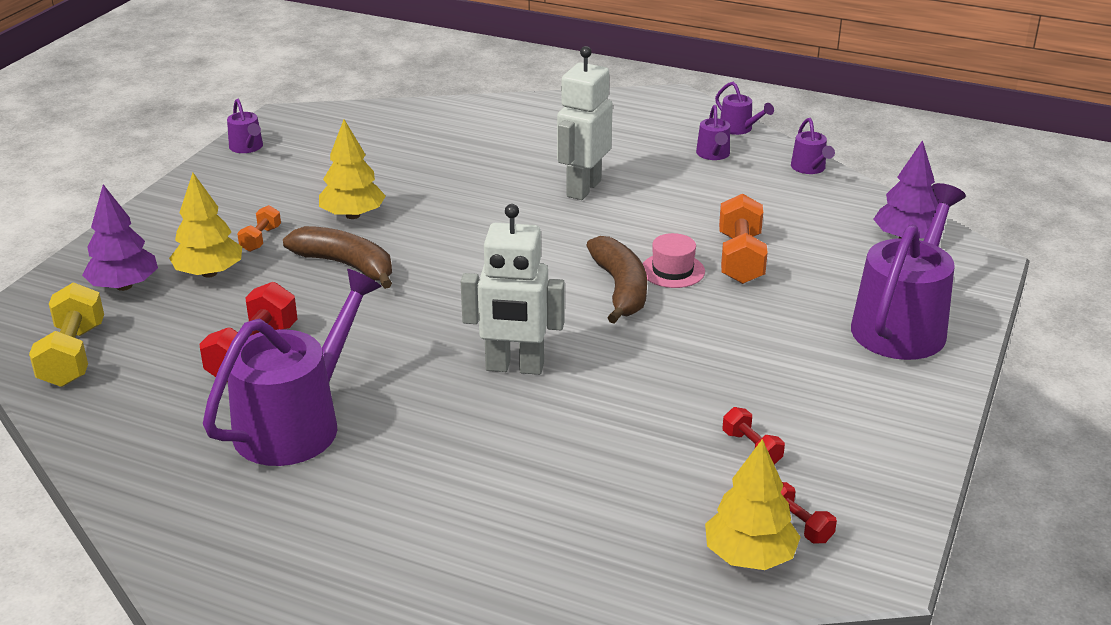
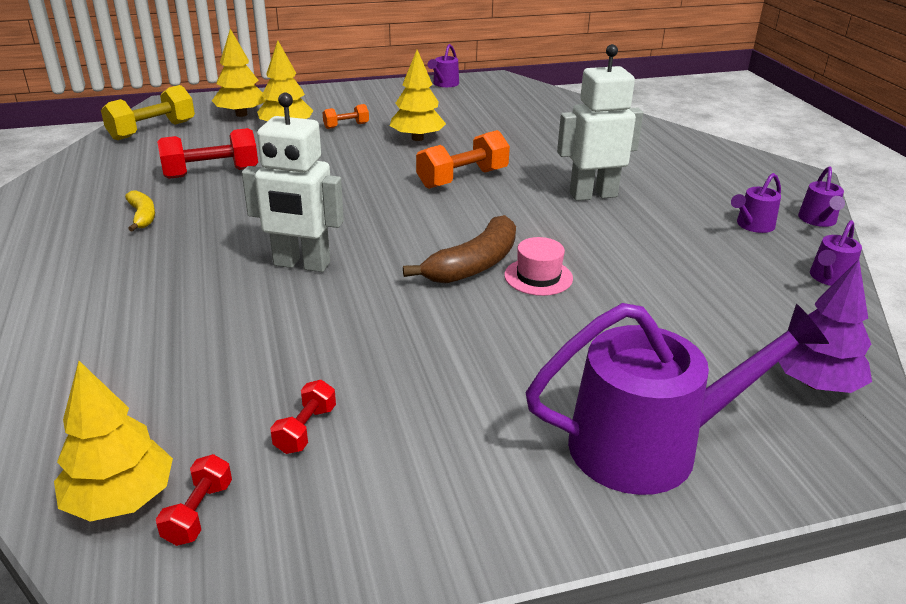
camera: 50 degrees right, 0 degrees up
purple tree [82,184,158,291] -> yellow tree [212,29,266,117]
purple watering can [203,269,382,466] -> yellow banana [125,190,155,232]
brown banana [283,226,392,289] -> none
white robot [461,204,565,375] -> white robot turned 45 degrees counterclockwise [242,93,344,272]
orange dumbbell [719,194,768,284] -> orange dumbbell moved to [416,130,510,189]

